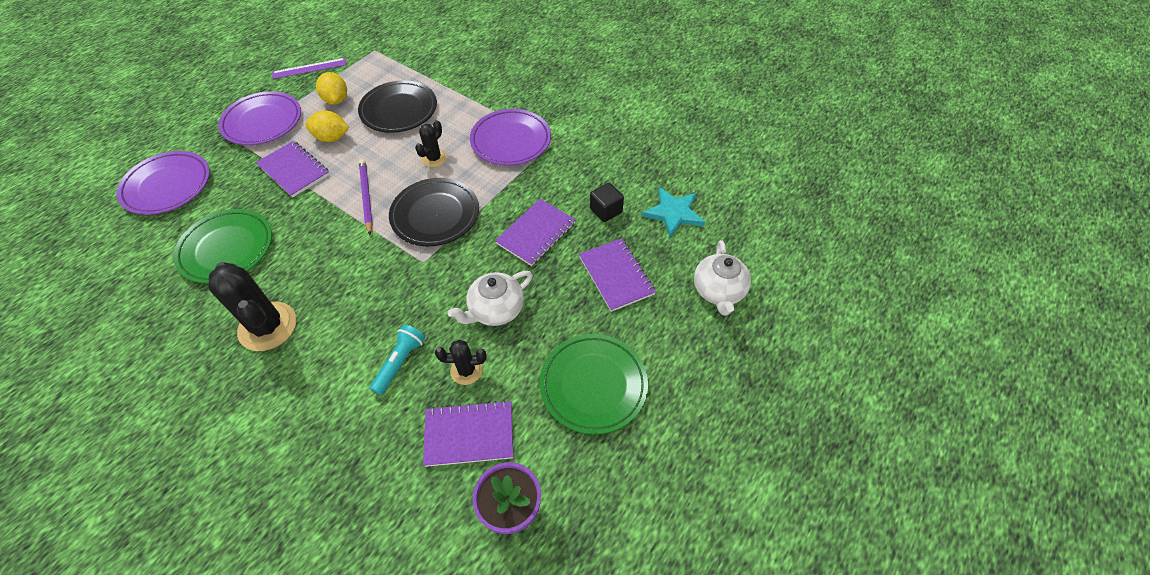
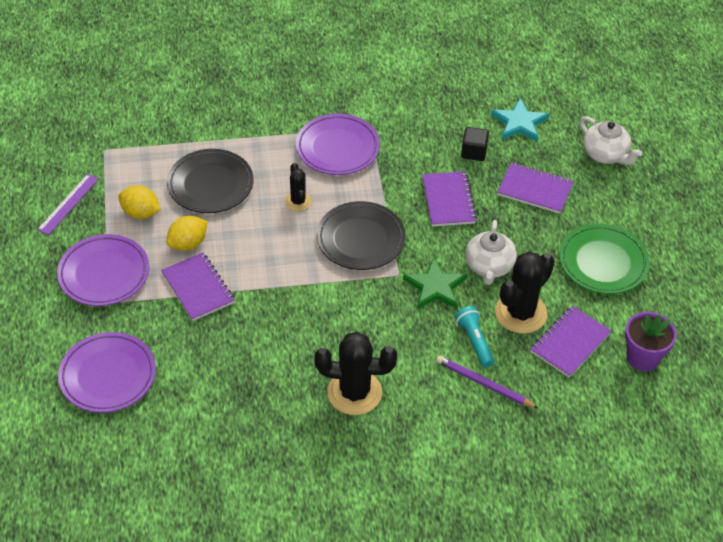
camera: 45 degrees left, 5 degrees down
green plate [173,209,272,283] -> none
purple notebook [256,141,330,198] -> purple notebook turned 60 degrees clockwise [161,253,235,321]
purple pencil [359,159,373,235] -> purple pencil moved to [436,356,539,409]
black cactus [435,339,487,385] -> black cactus [495,252,555,334], size x1.85
none -> green star [403,257,467,309]

